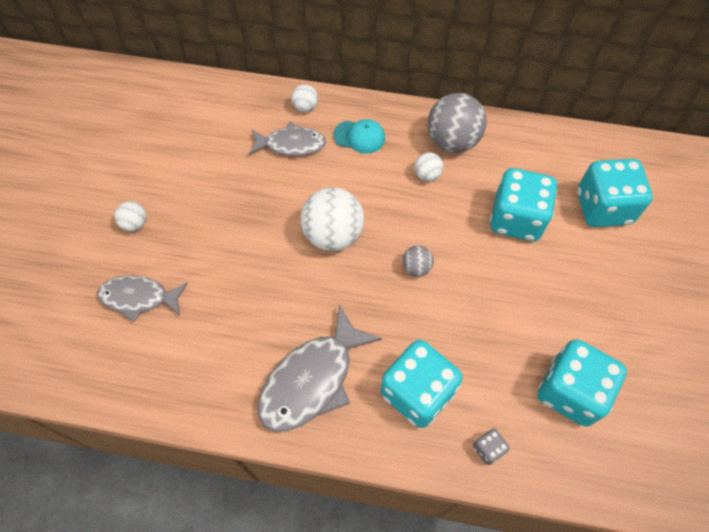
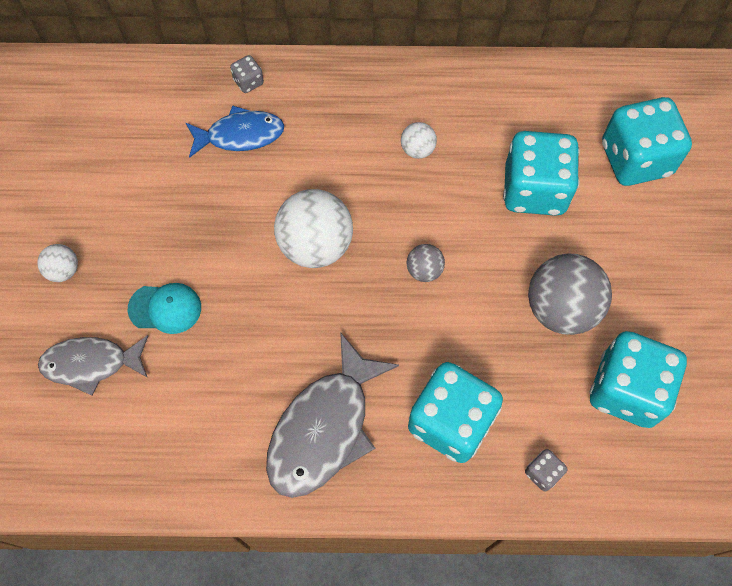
camera: 10 degrees left, 5 degrees up
grey fish [249,122,326,156] -> blue fish [186,105,284,158]
white ball [291,84,318,112] -> grey dice [230,55,264,93]
turquoise cap [333,119,385,154] -> turquoise cap moved to [128,283,201,334]
grey ball [428,93,487,153] -> grey ball moved to [528,254,612,335]

